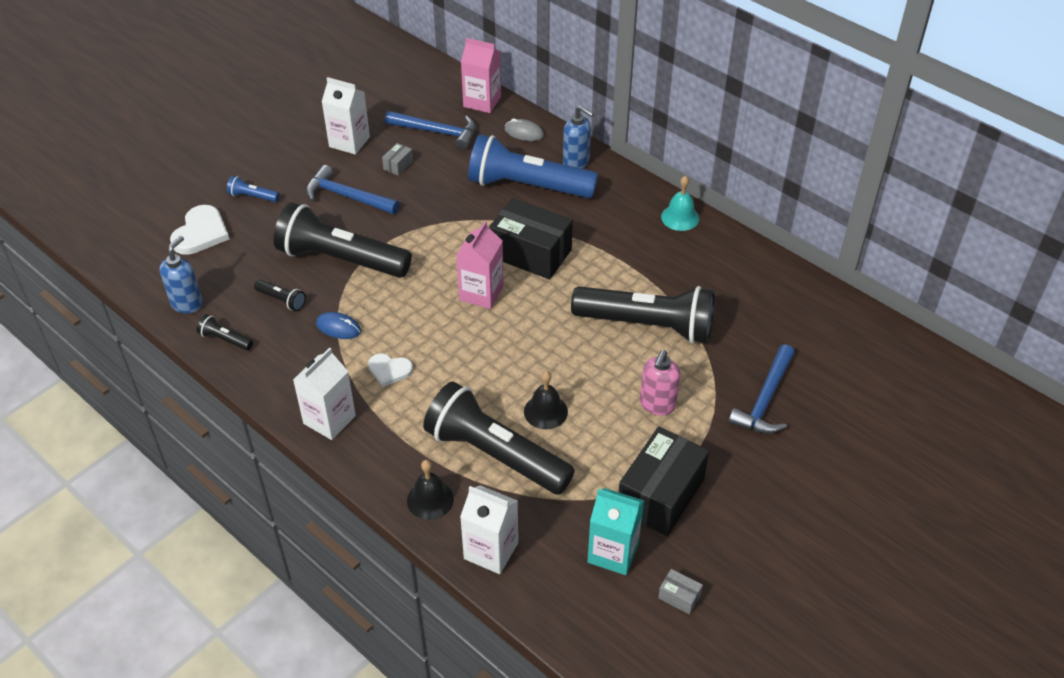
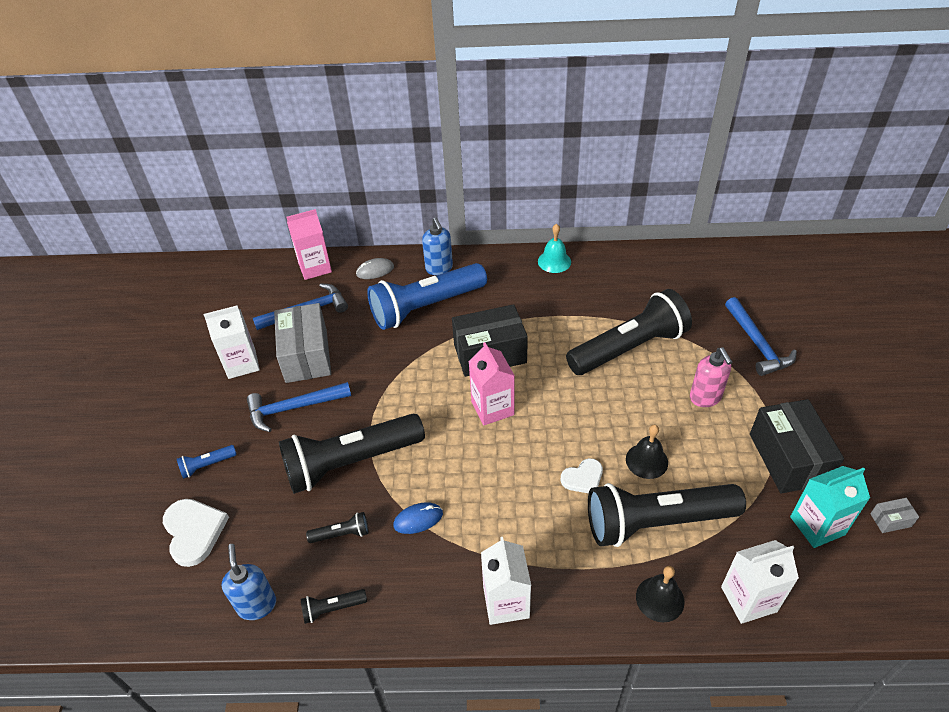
camera: 40 degrees left, 0 degrees up
white heart [368,353,413,387] -> white heart moved to [561,458,603,493]
grey box [382,143,413,176] -> grey box [274,303,331,383], size x2.43
blue soap dispenser [563,105,594,169] -> blue soap dispenser turned 75 degrees clockwise [422,218,453,275]

